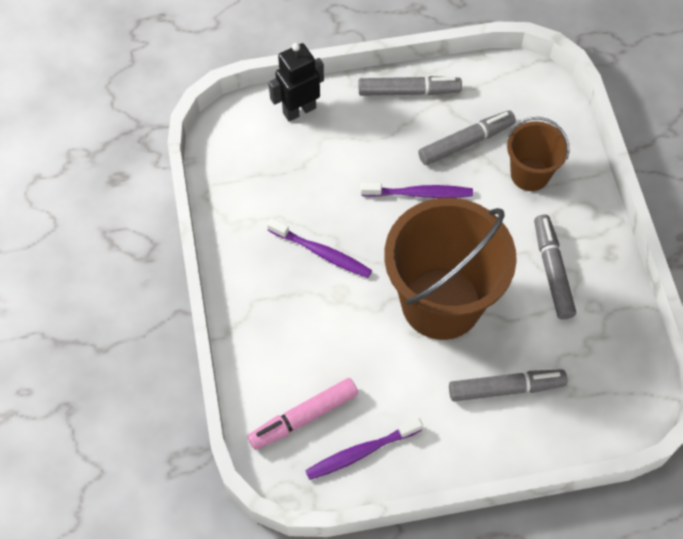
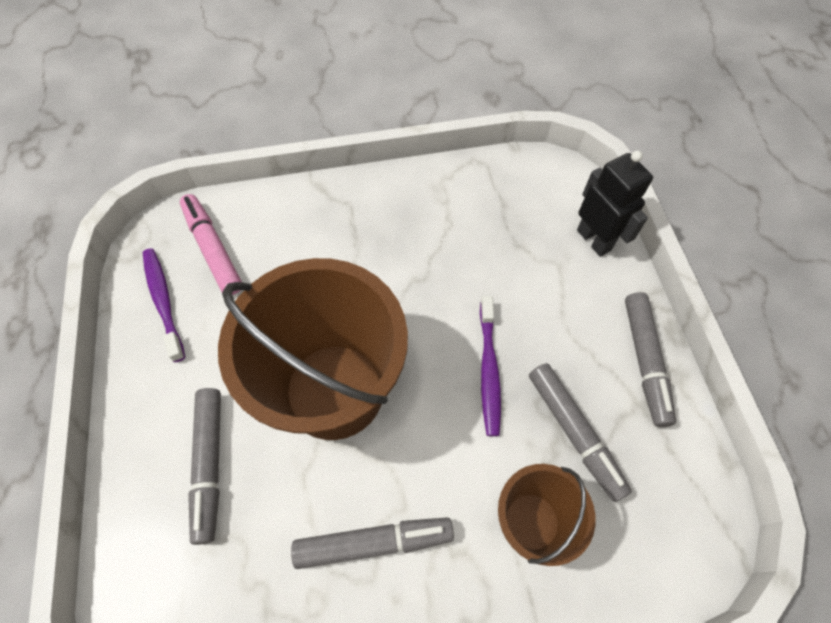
camera: 90 degrees right, 0 degrees up
purple toothbrush [267,218,372,278] -> none

